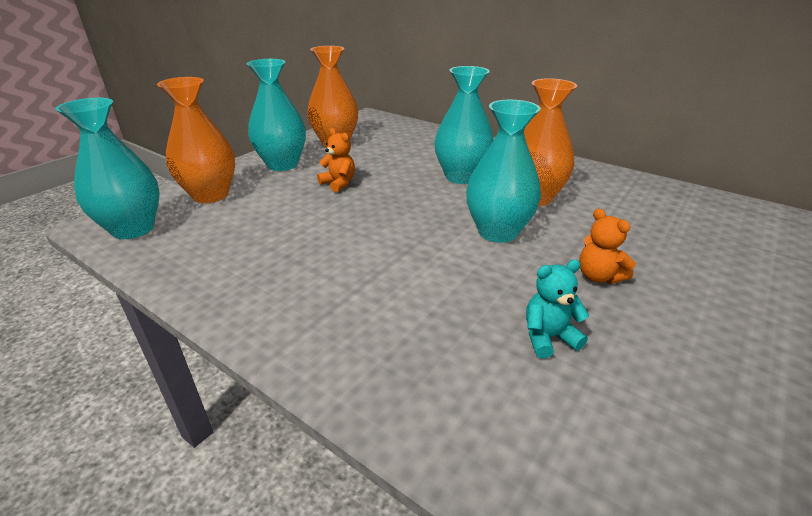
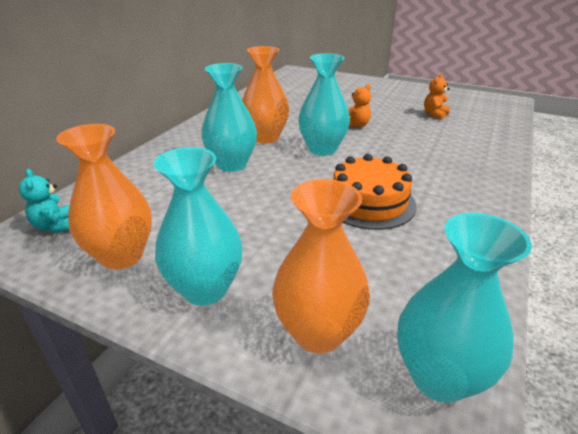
camera: 100 degrees left, 0 degrees up
orange teddy bear [317,128,355,192] -> orange teddy bear moved to [424,74,450,119]
turquoise teddy bear [526,260,589,358] -> turquoise teddy bear moved to [19,169,70,232]
none -> orange cake [333,154,417,230]

